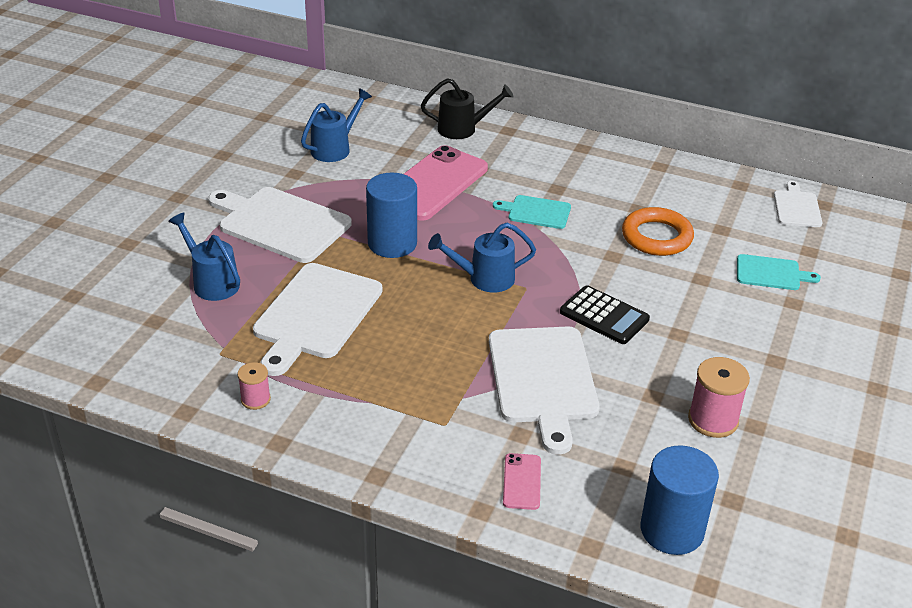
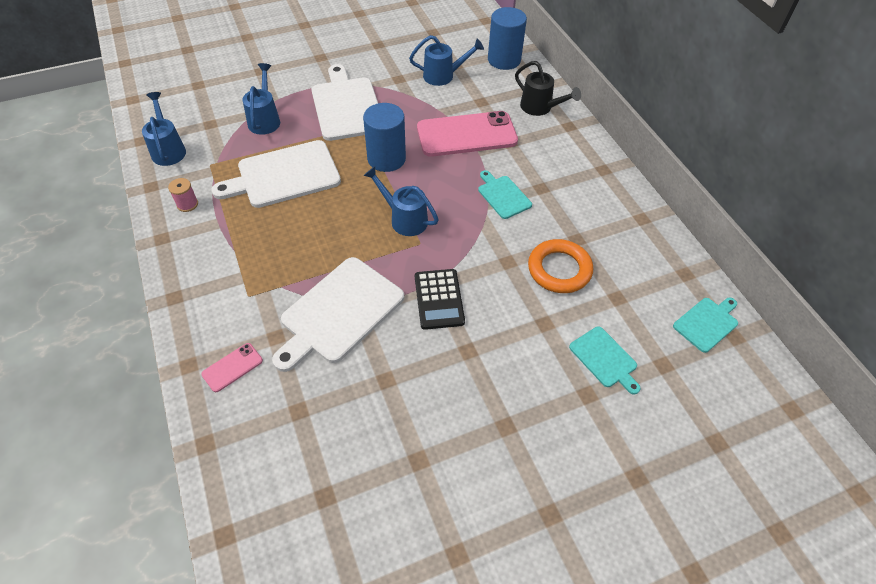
camera: 45 degrees right, 15 degrees up
blue cylinder [641,445,719,555] -> blue cylinder moved to [488,7,527,70]
pink spool [688,357,750,438] -> none
white cutting board [774,181,822,227] -> turquoise cutting board [673,298,738,353]
none -> blue watering can [142,92,186,166]

